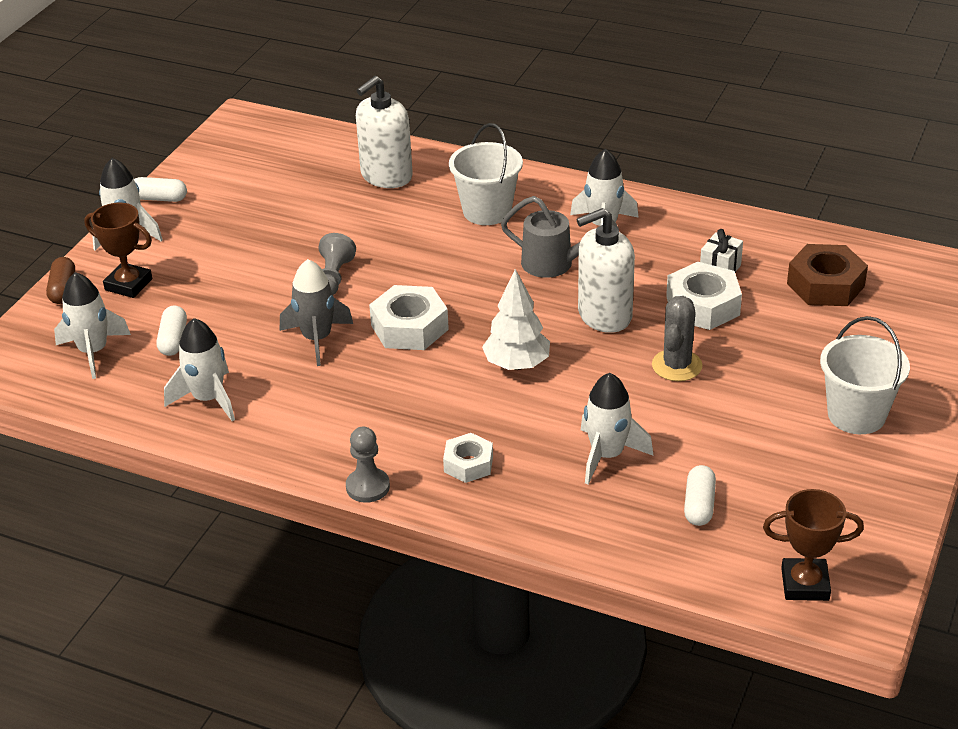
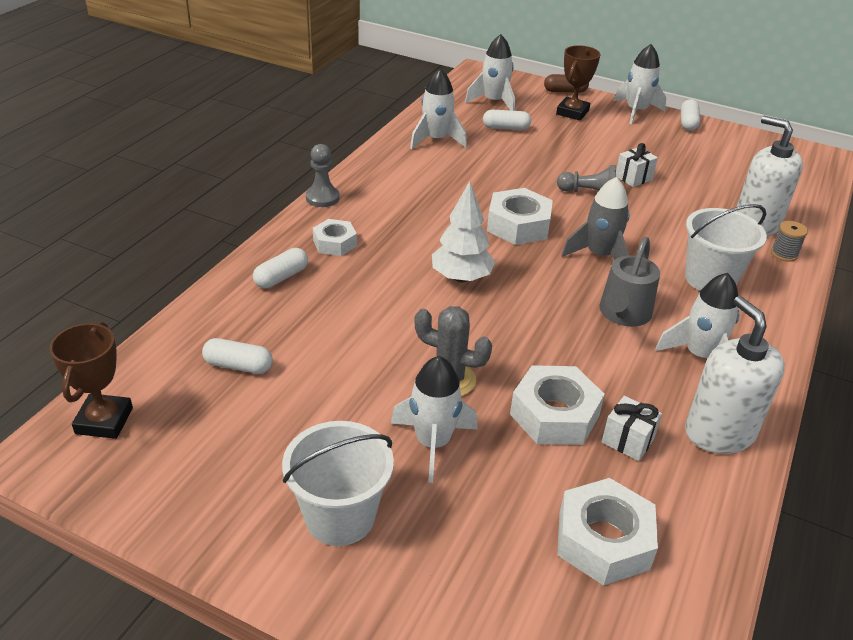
camera: 90 degrees right, 0 degrees up
grey rocket [280,259,353,366] -> grey rocket moved to [562,177,630,260]
white soap dispenser [576,208,635,333] -> white soap dispenser moved to [685,296,785,454]
white rocket [581,373,654,484] -> white rocket moved to [391,356,478,483]
brown nut [787,244,868,306] -> white nut [557,478,658,586]
none -> white capsule [253,248,308,288]
none -> white gift [616,143,658,187]
none -> grey spool [771,221,808,262]

